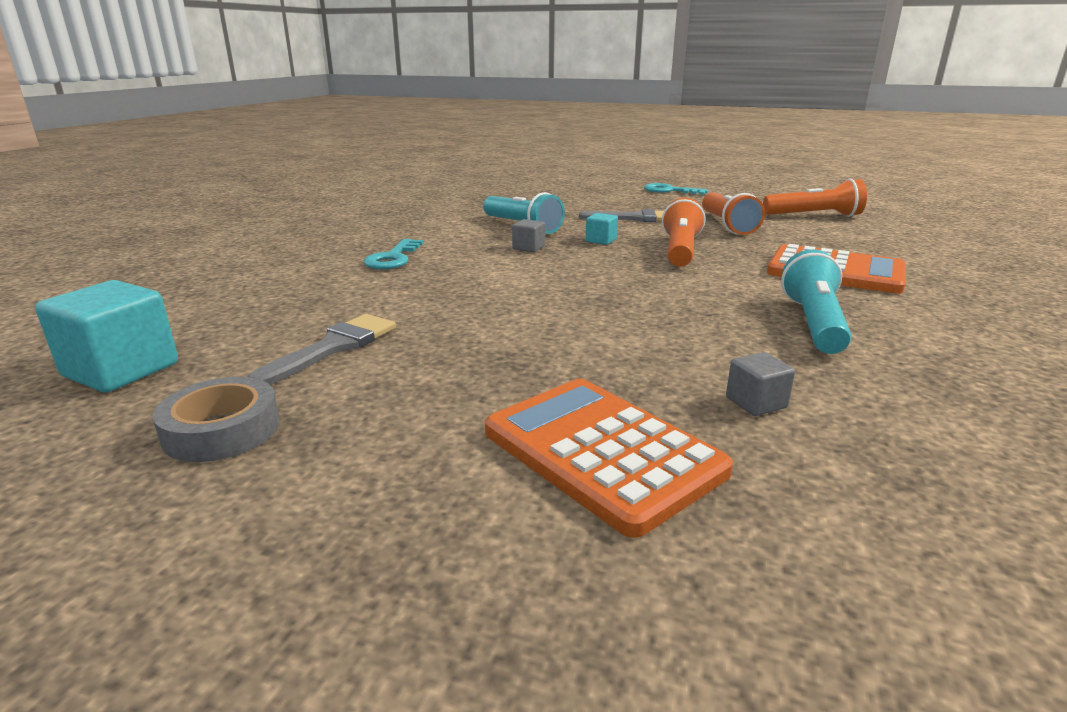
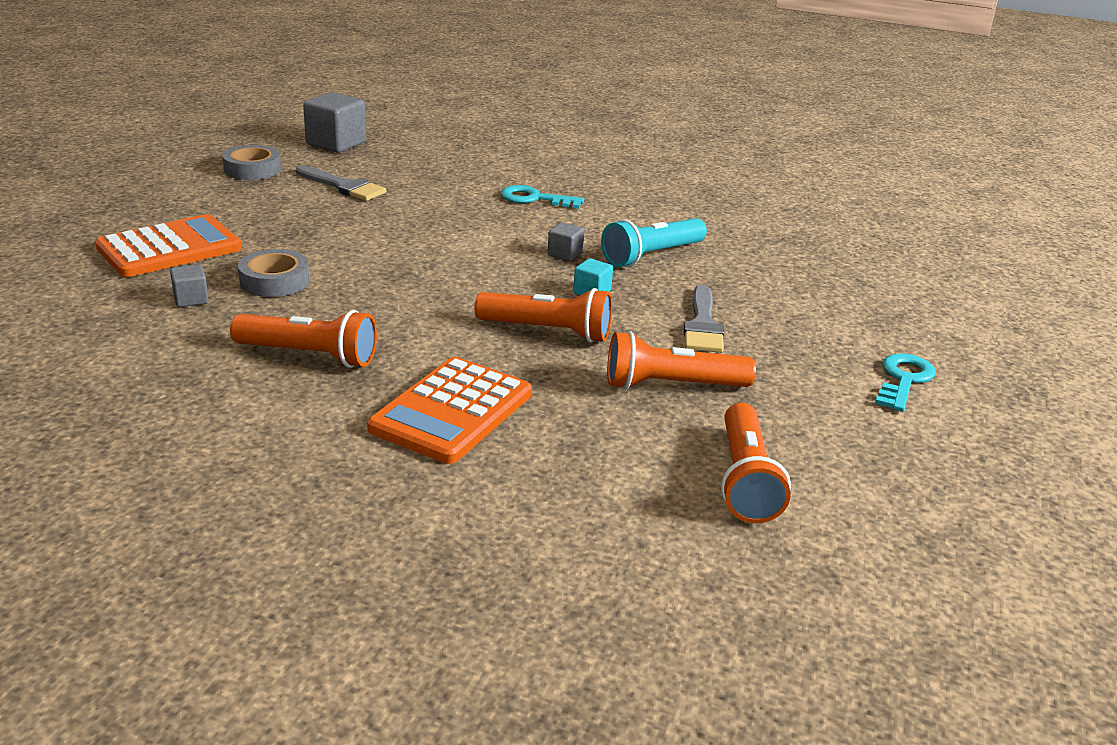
camera: 90 degrees right, 5 degrees up
turquoise cube [35,280,178,392] -> grey cube [303,92,366,153]
turquoise flashlight [781,249,852,354] -> orange flashlight [230,310,377,368]
none -> grey tape [238,249,309,297]

